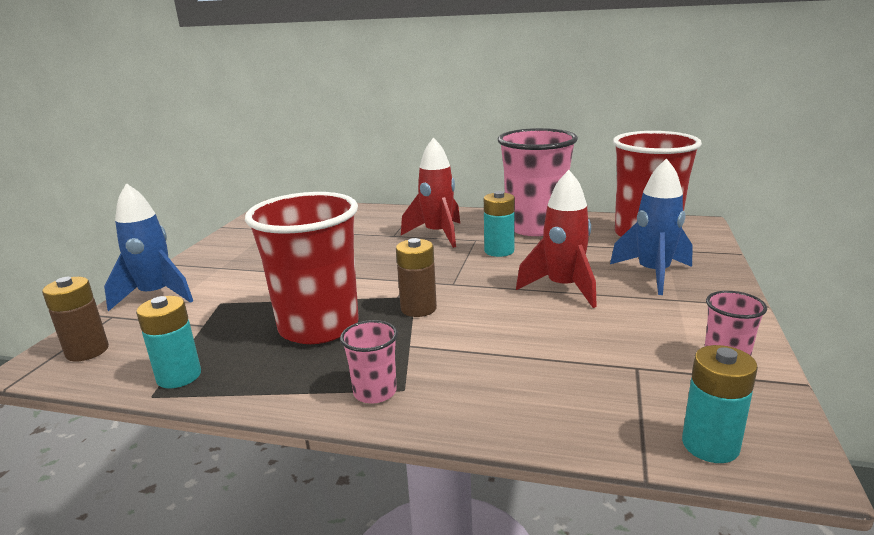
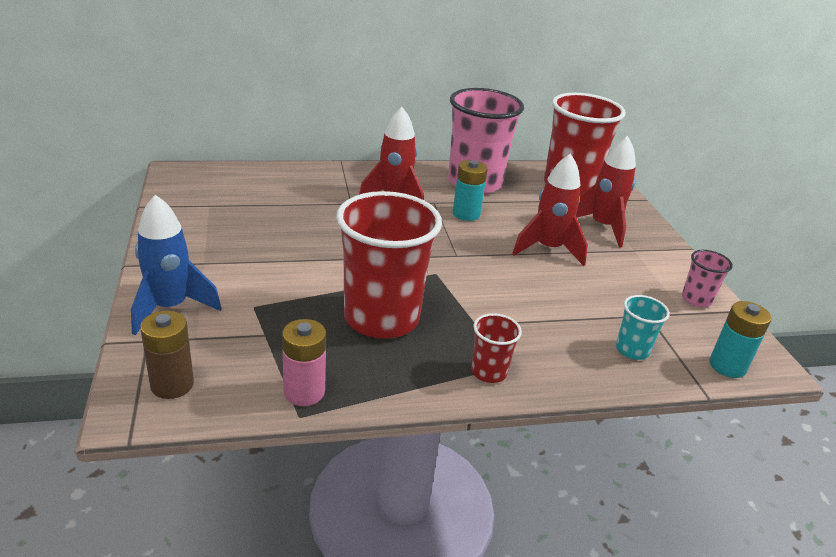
camera: 30 degrees left, 10 degrees up
turquoise battery [136,296,201,389] -> pink battery [282,319,326,406]
pink cup [340,320,398,403] -> red cup [471,313,522,383]
brown battery [396,238,437,317] -> none
blue rocket [610,158,693,295] -> red rocket [576,136,636,248]
none -> turquoise cup [616,295,670,360]

